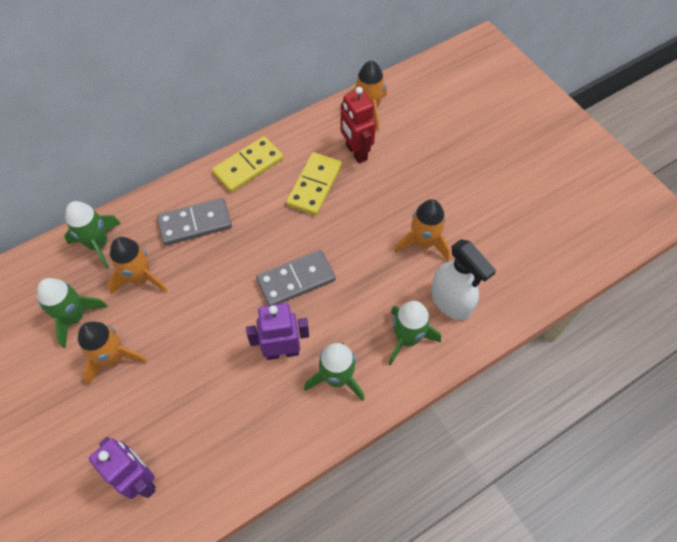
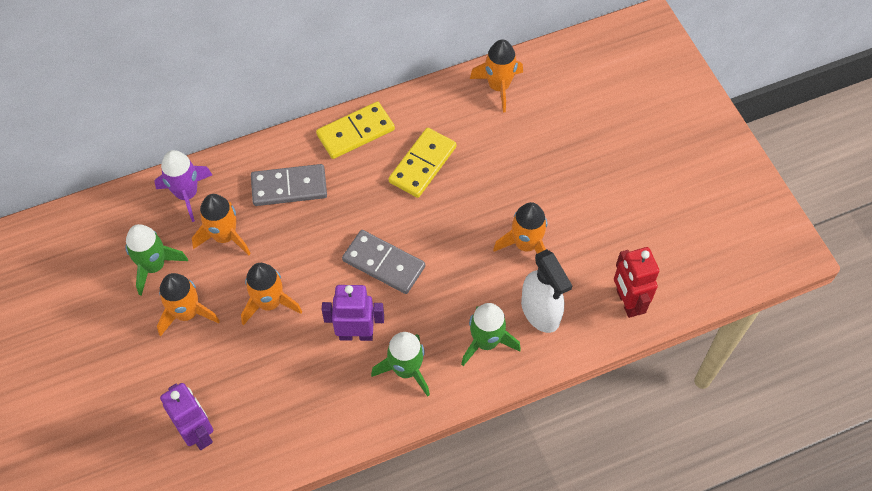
camera: 10 degrees right, 0 degrees up
green rocket [64,201,121,269] -> purple rocket [154,150,212,222]
grey domino [256,250,336,306] -> grey domino turned 45 degrees clockwise [342,230,425,294]
red robot [341,87,376,163] -> red robot moved to [614,247,659,318]
none -> orange rocket [241,263,302,325]

